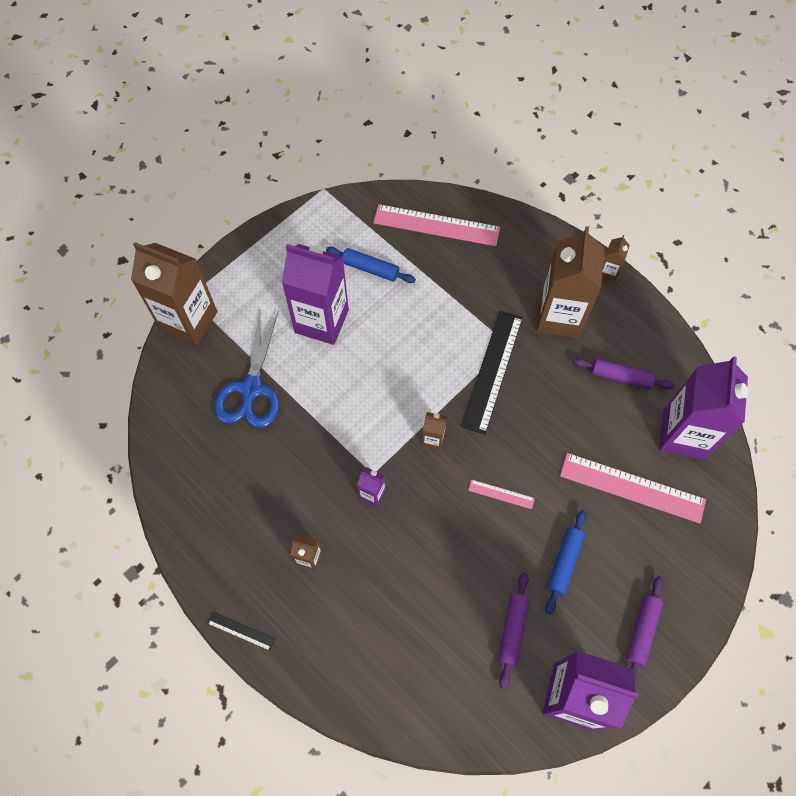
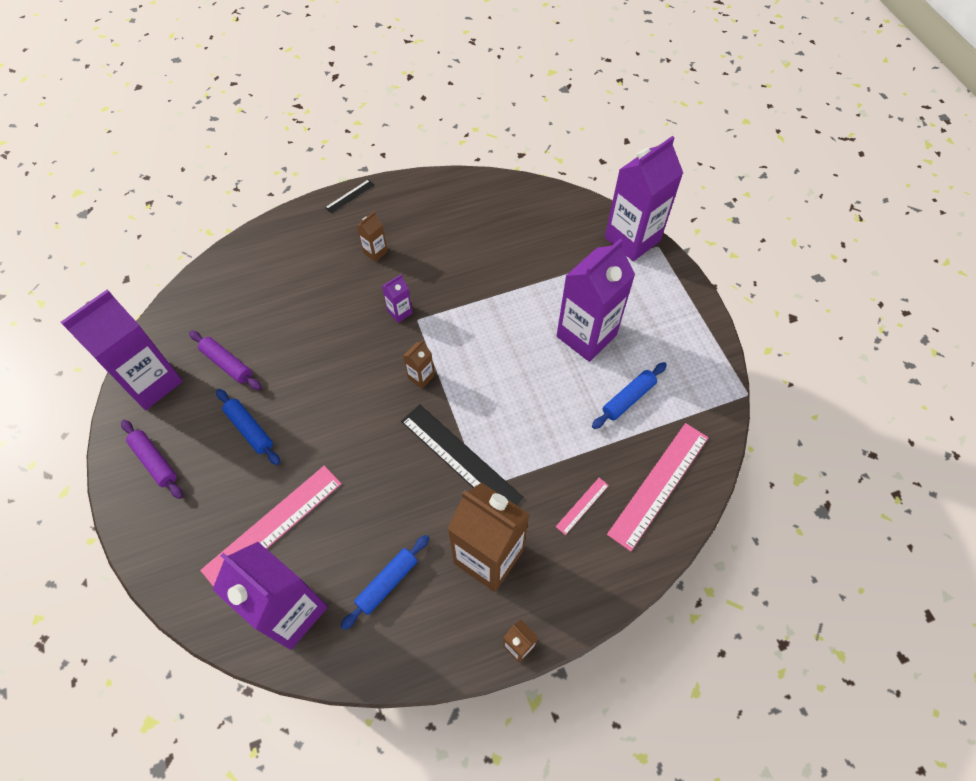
camera: 115 degrees right, 5 degrees down
brown carton [131,242,217,346] -> purple carton [605,136,683,261]
blue scissors [214,310,279,428] -> none
pink ruler [468,480,535,509] -> pink ruler moved to [556,478,609,535]
purple rolling pin [573,358,675,389] -> blue rolling pin [340,535,429,630]

